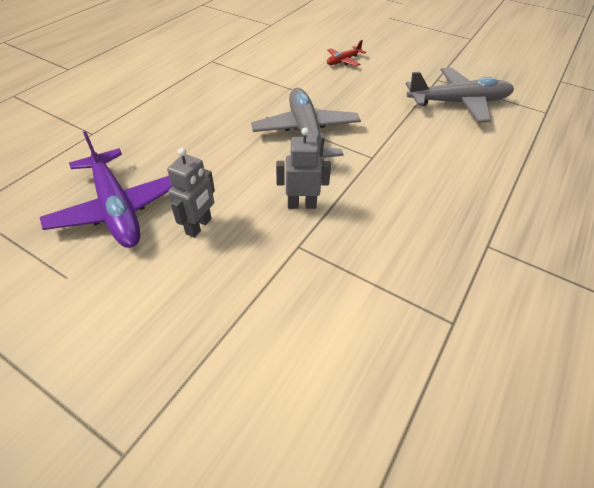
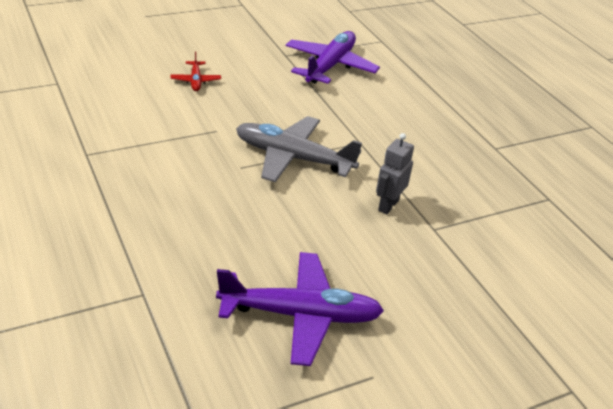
camera: 60 degrees left, 10 degrees down
grey robot [167,148,215,238] -> none
grey plane [406,68,514,123] -> purple plane [286,31,380,84]

